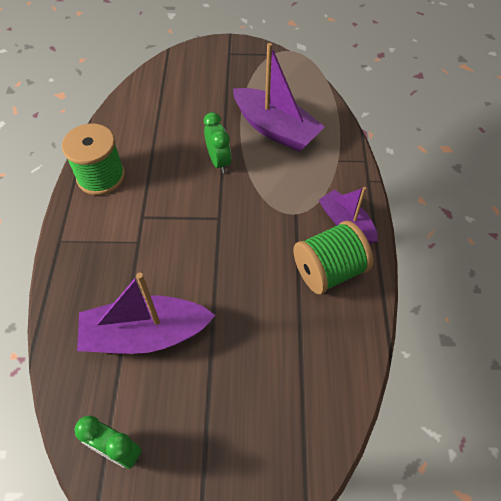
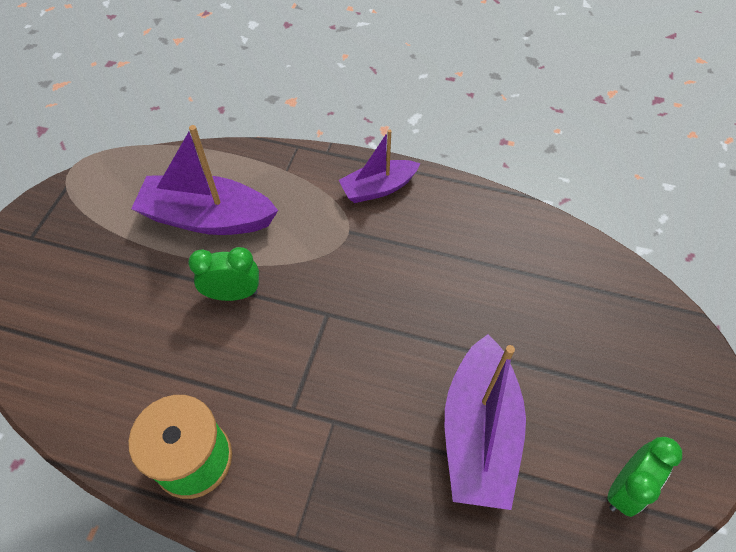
camera: 75 degrees left, 0 degrees up
purple boat [233,43,325,152] -> purple boat turned 135 degrees counterclockwise [131,125,278,235]
green spool [293,221,373,294] -> none

